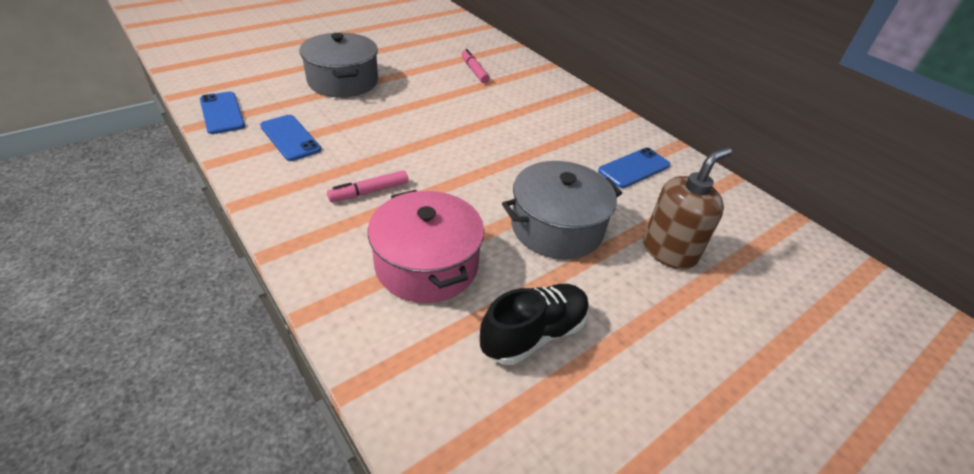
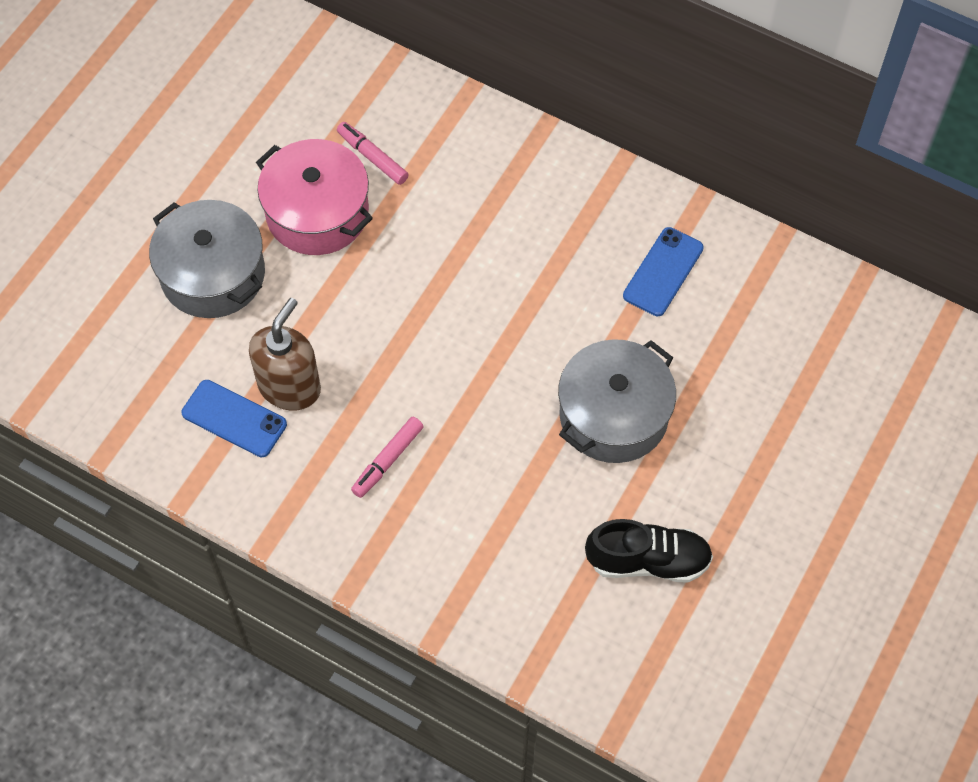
camera: 20 degrees left, 20 degrees up
blue phone [200,92,245,134] -> none
pink pot [368,190,484,303] -> pink pot moved to [256,139,373,255]
black shoe [480,284,589,365] -> black shoe turned 60 degrees clockwise [585,519,713,583]
brown soap dispenser [643,147,732,270] -> brown soap dispenser moved to [249,298,321,411]

